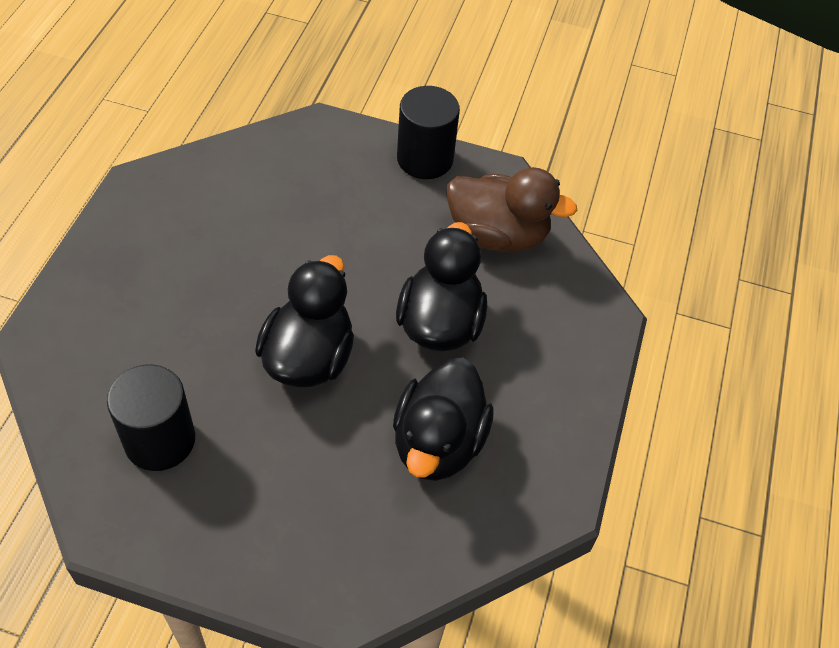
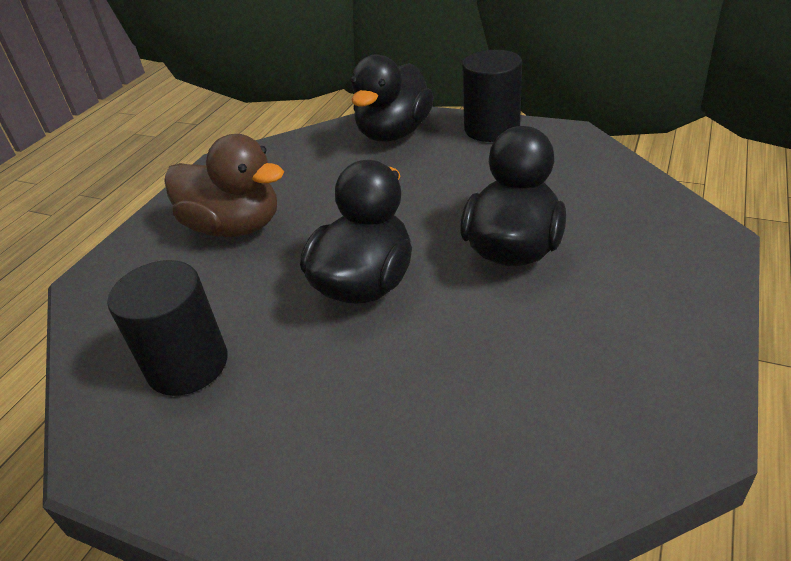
camera: 15 degrees right, 15 degrees down
black duck [393,358,494,481] -> black duck moved to [351,54,434,142]
brown duck [446,167,577,252] -> brown duck moved to [164,134,284,237]

